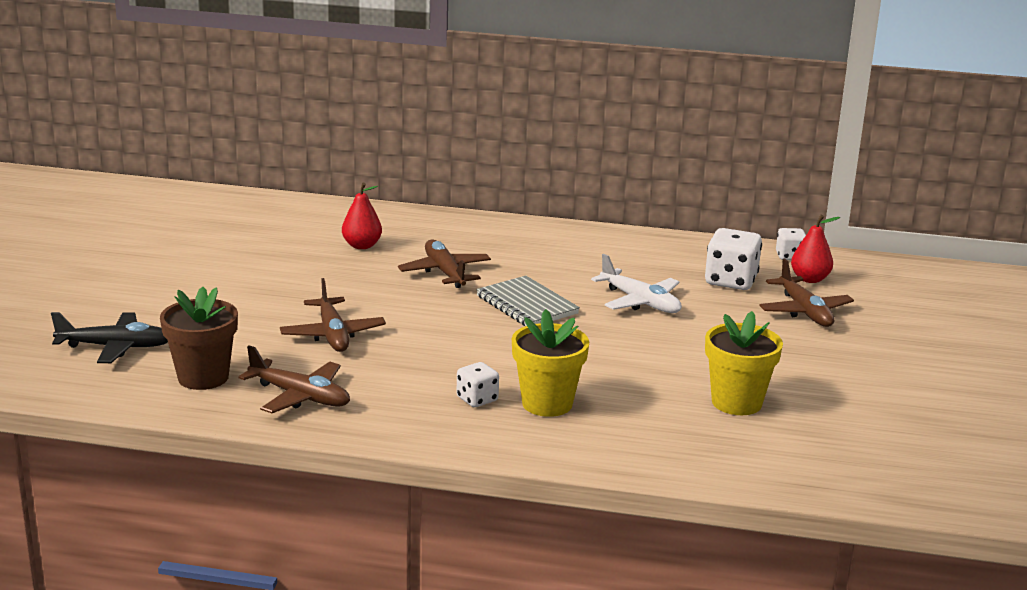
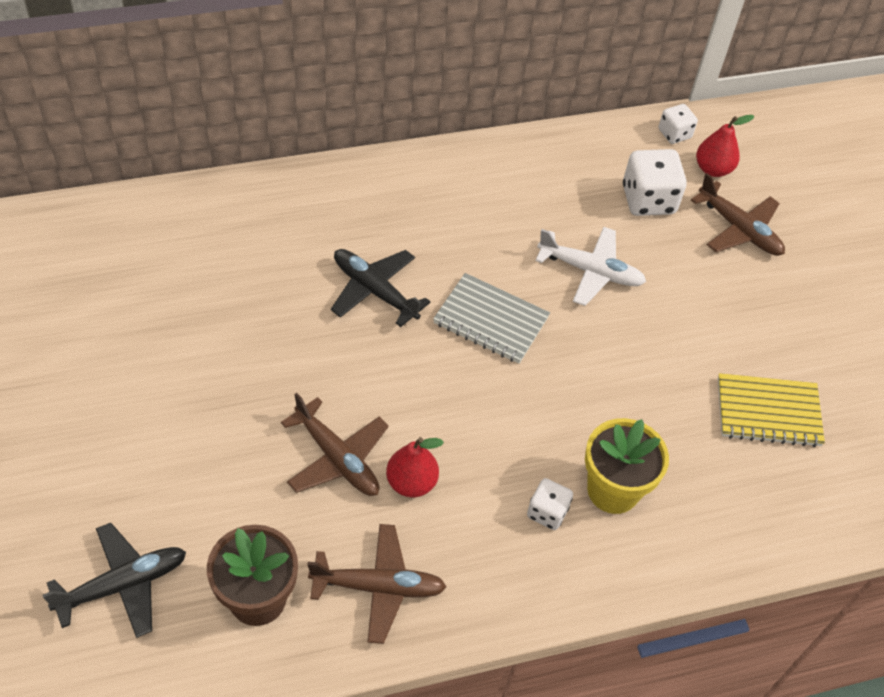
camera: 30 degrees left, 30 degrees up
red pear [342,183,382,249] -> red pear moved to [386,437,444,498]
brown plane [398,240,491,288] -> black plane [331,249,431,327]
yellow flower pot [705,311,783,415] -> yellow notebook [718,373,825,447]

